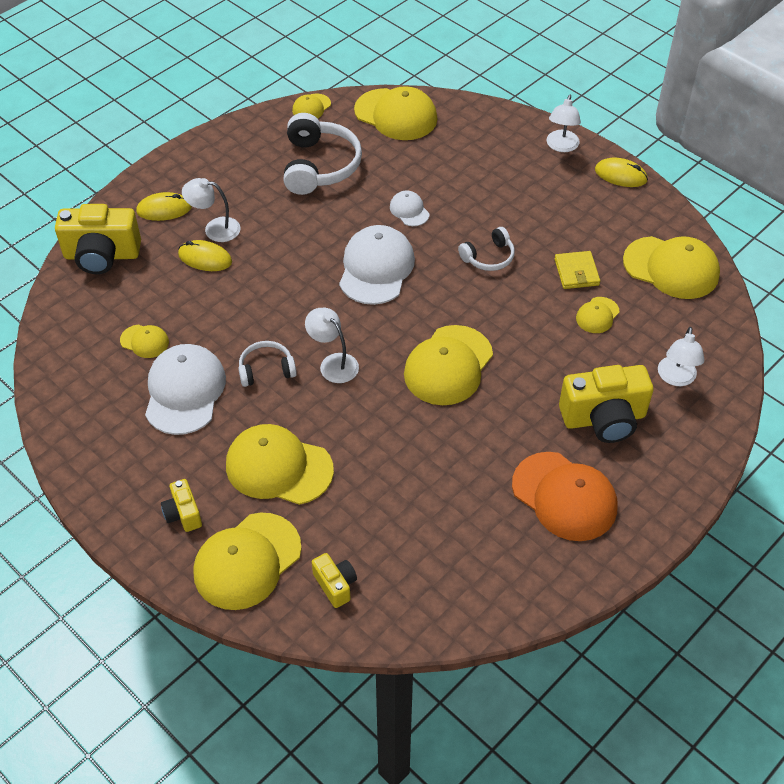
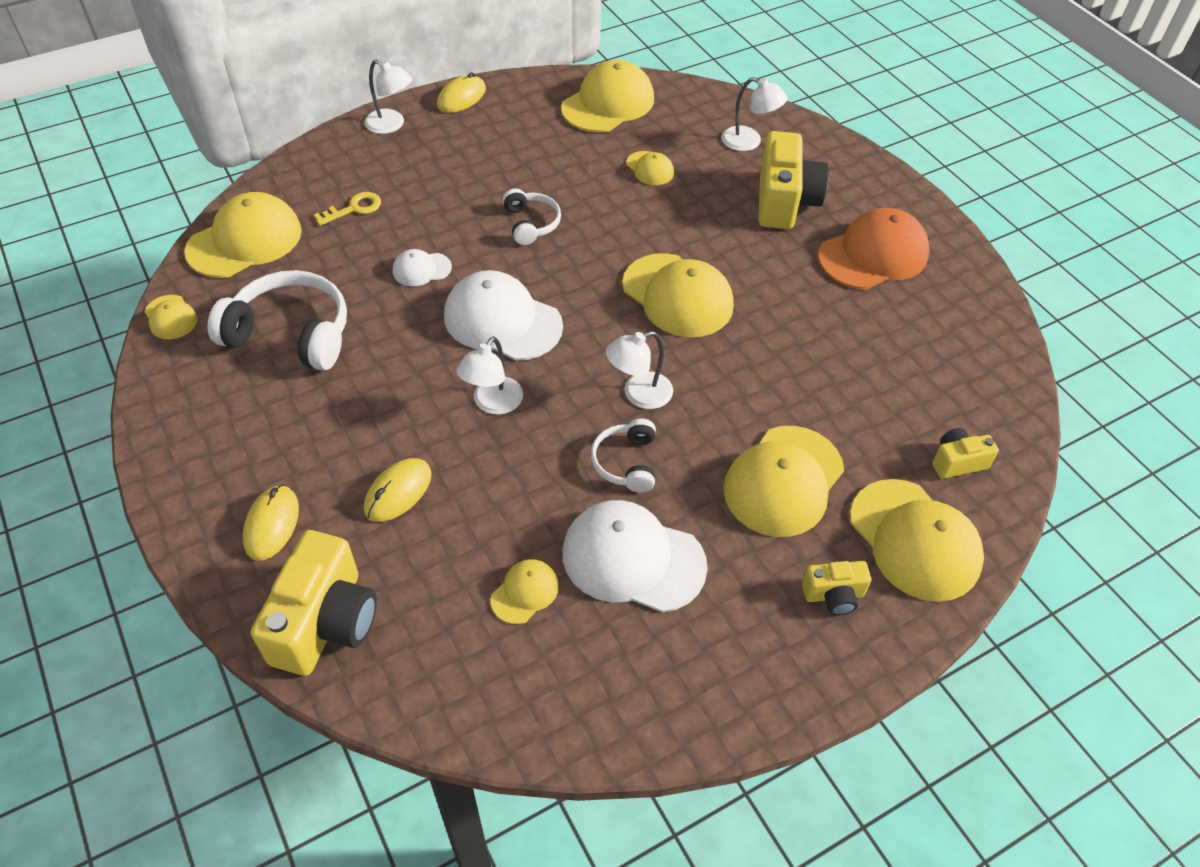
camera: 75 degrees left, 0 degrees up
white lamp [182,178,241,242] -> white lamp moved to [456,336,523,415]
yellow wallet [555,251,600,289] -> none
none -> yellow key [314,192,381,226]

